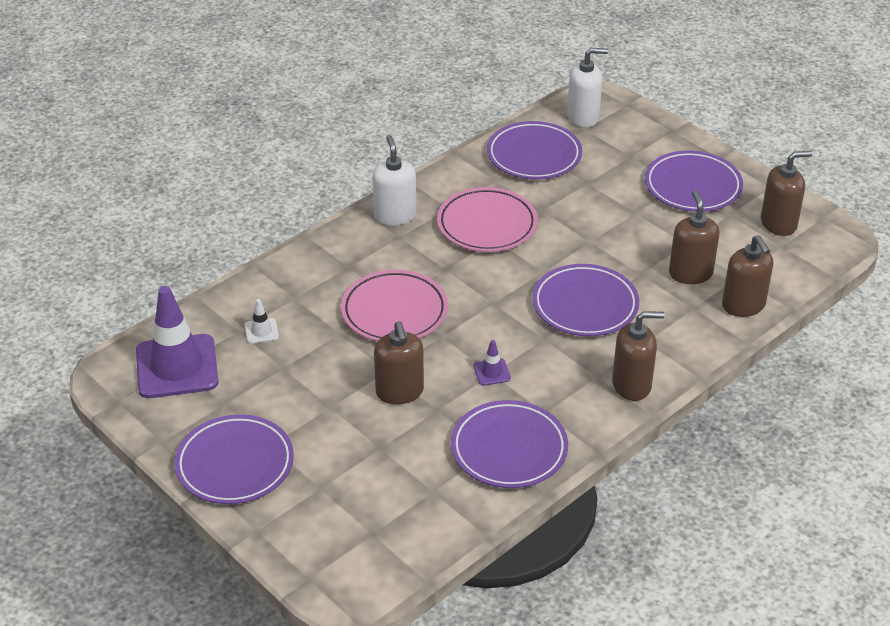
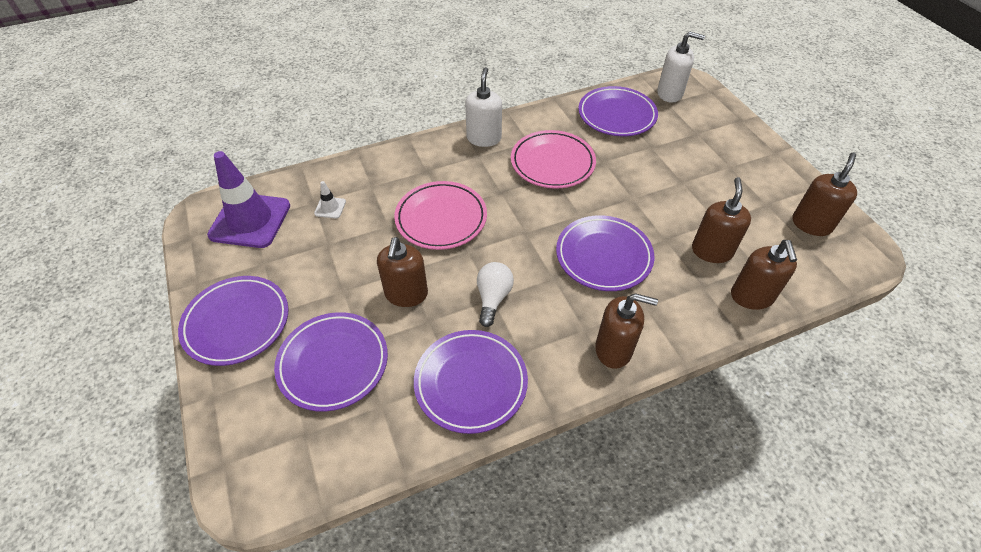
camera: 20 degrees right, 10 degrees up
purple traffic cone [473,340,511,386] -> white light bulb [477,262,514,327]
purple plate [645,151,743,212] -> purple plate moved to [274,312,388,412]
brown soap dispenser [761,151,812,236] -> brown soap dispenser turned 60 degrees counterclockwise [792,153,857,236]

